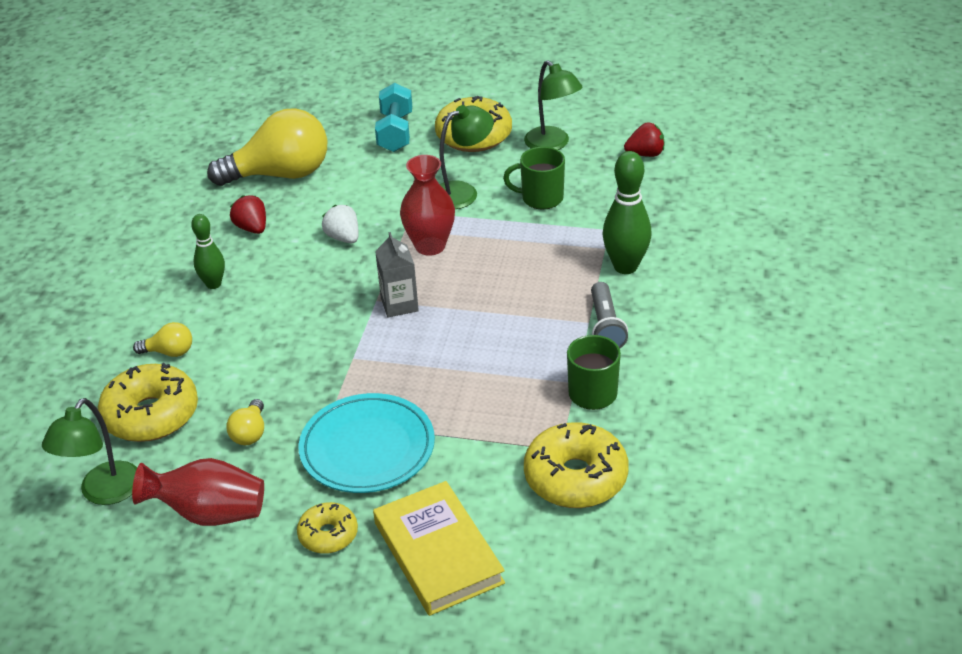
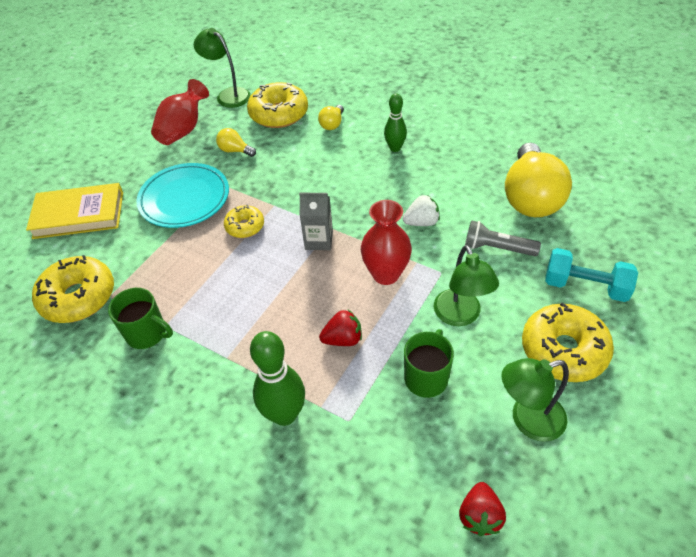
camera: 110 degrees right, 10 degrees up
red strawberry [230,195,266,234] -> red strawberry moved to [319,310,362,346]
yellow donut [297,502,358,554] -> yellow donut moved to [224,205,264,238]
grey flashlight [591,282,628,349] -> grey flashlight moved to [465,220,541,256]

